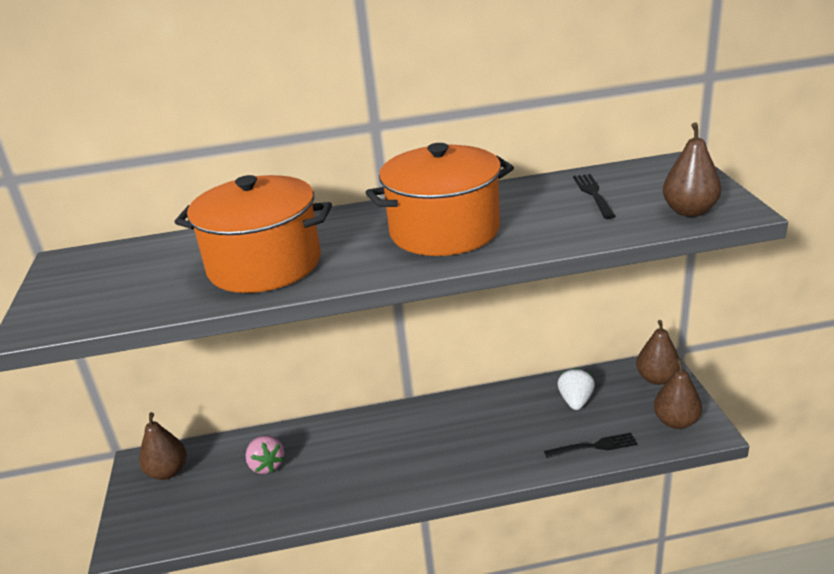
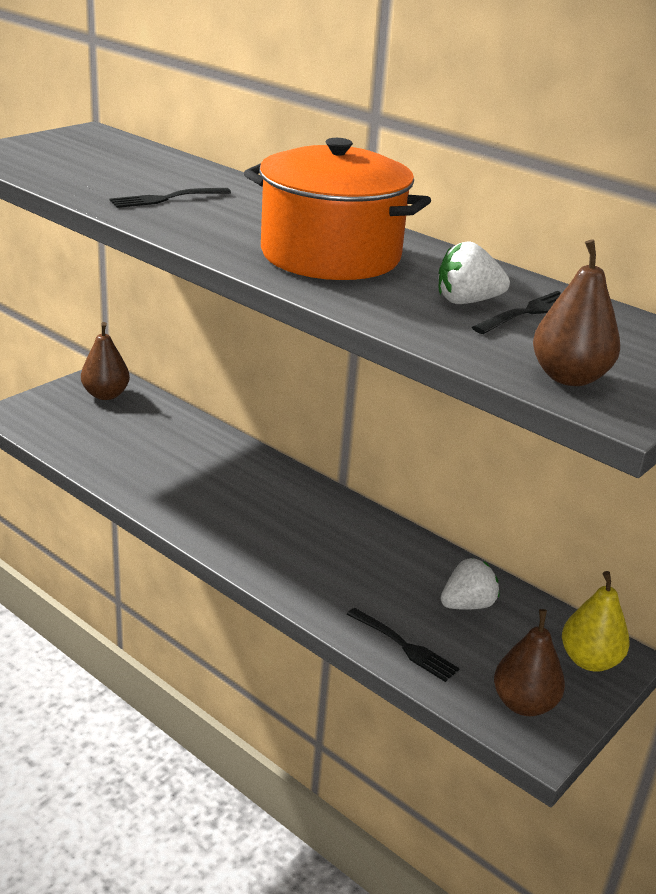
camera: 45 degrees right, 0 degrees up
orange pot [175,175,332,293] -> black fork [110,188,231,208]
pink strawberry [246,435,284,474] -> none
brown pear [636,320,679,385] -> yellow pear [562,571,630,672]
none -> white strawberry [438,241,510,304]

